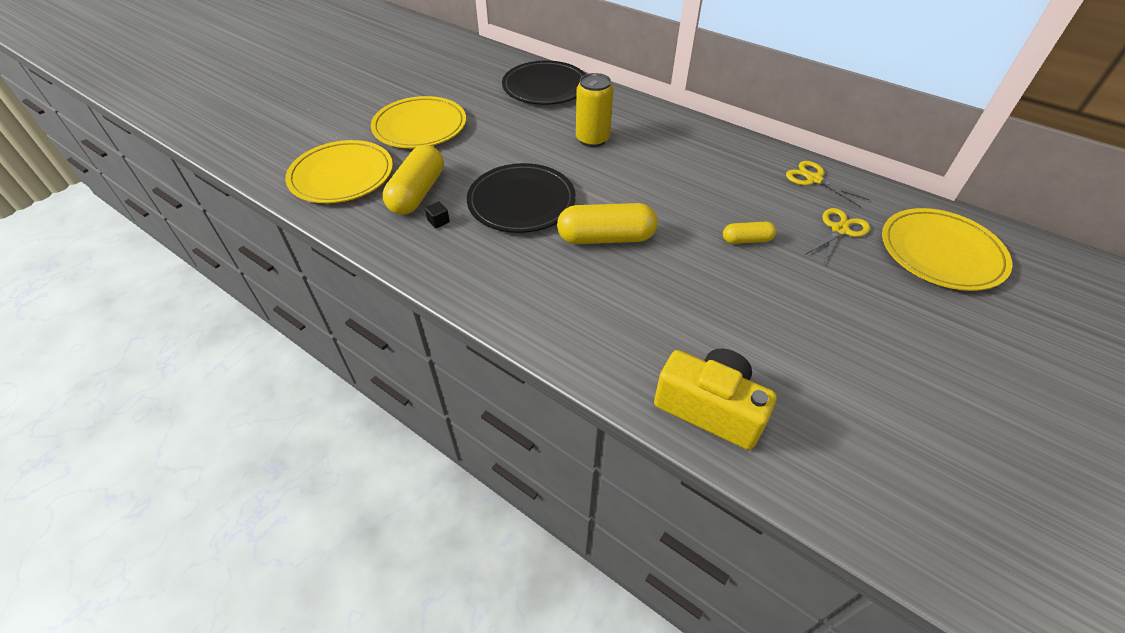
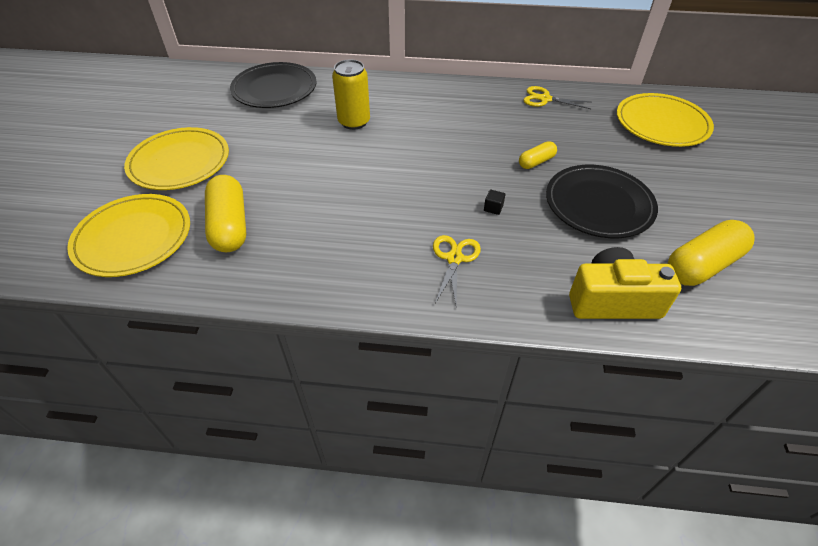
camera: 30 degrees left, 0 degrees up
black cube [425,202,450,229] -> black cube moved to [484,190,505,215]
black plate [467,163,576,233] -> black plate moved to [546,165,658,238]
yellow capsule [557,203,658,244] -> yellow capsule moved to [667,220,755,286]
yellow scissors [805,208,870,265] -> yellow scissors moved to [433,235,481,304]

